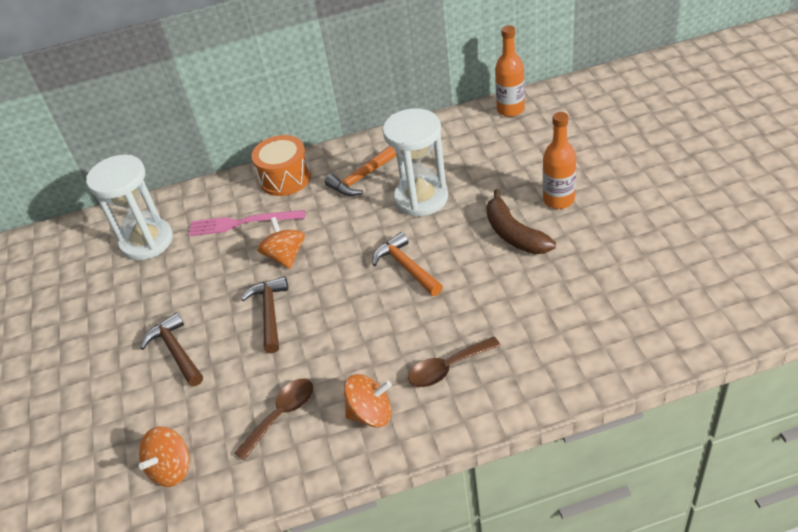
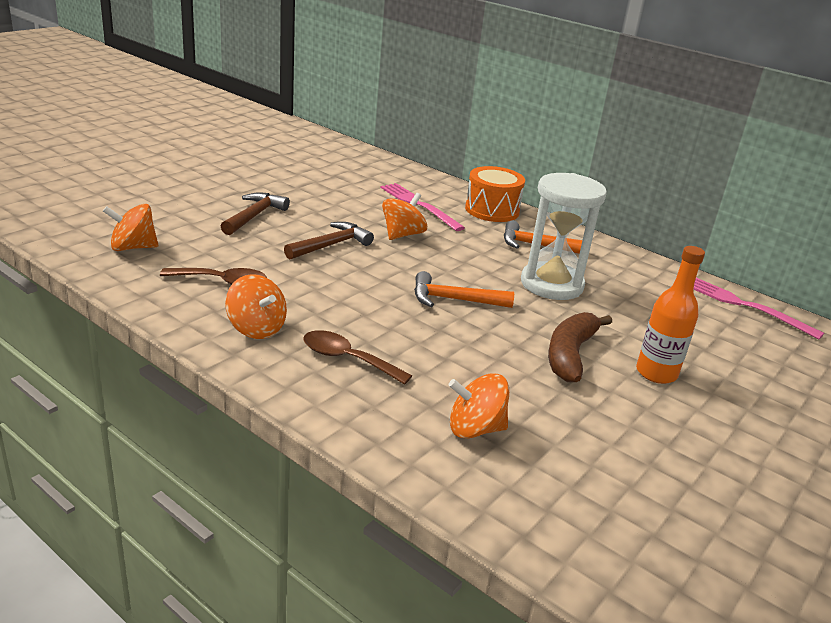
camera: 45 degrees right, 15 degrees down
white hourglass [86,155,173,260] -> none
orange hammer [372,232,443,296] -> orange hammer turned 105 degrees counterclockwise [414,271,514,308]
orange bottle [495,25,525,117] -> pink fork [693,278,824,340]
none -> orange spinning top [449,373,509,439]

